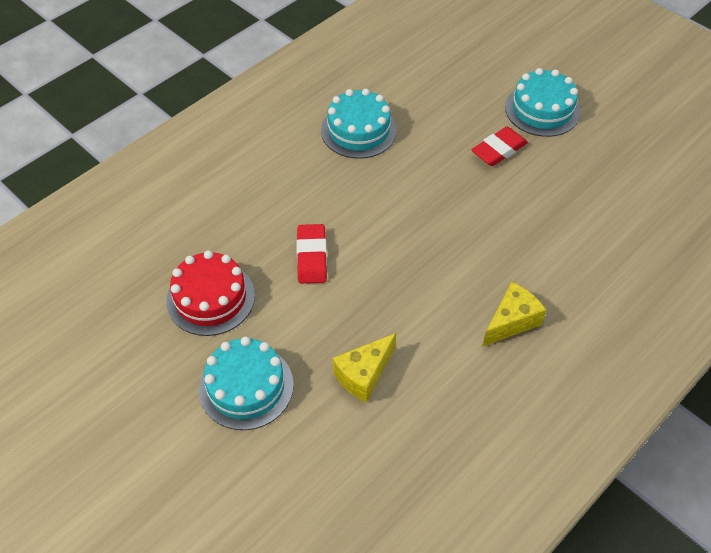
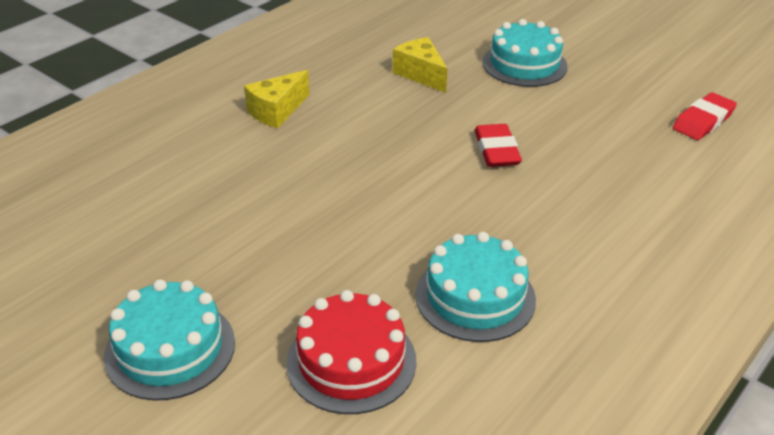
camera: 175 degrees right, 15 degrees down
red cake [166,250,255,336] -> red cake moved to [286,290,416,414]
yellow cheese [333,333,396,403] -> yellow cheese turned 75 degrees counterclockwise [393,37,447,93]
red eraser [471,126,528,166] -> red eraser moved to [673,92,737,140]

